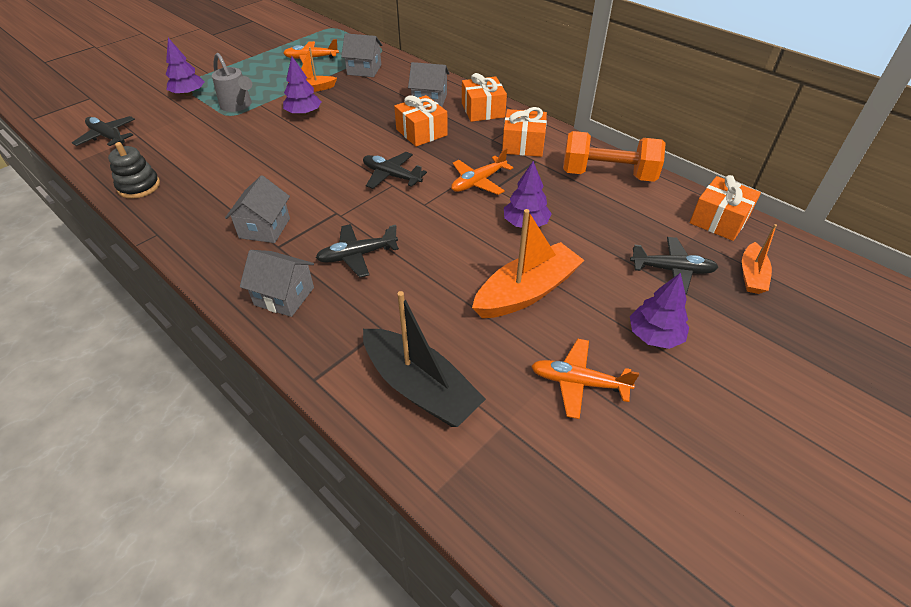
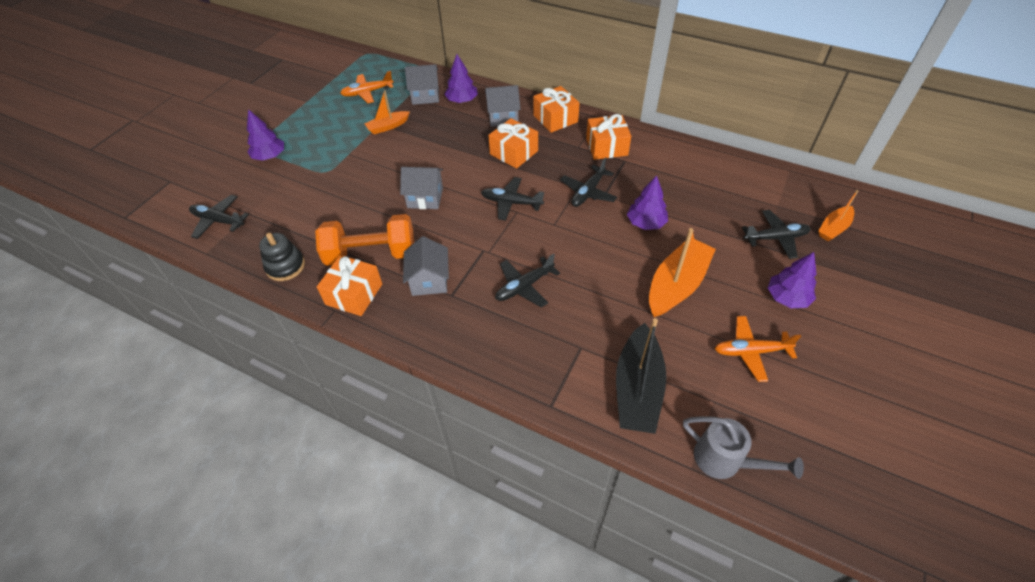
camera: 15 degrees left, 5 degrees up
grey watering can [212,53,252,112] -> grey watering can moved to [683,416,804,479]
grey house [240,250,314,317] -> grey house moved to [400,167,443,209]
purple tree [283,56,321,116] -> purple tree moved to [444,54,478,103]
black boat [363,291,486,427] -> black boat turned 75 degrees clockwise [616,318,666,434]
orange plane [451,148,513,195] -> black plane [560,158,617,207]
orange dumbbell [563,131,666,182] -> orange dumbbell moved to [315,214,414,266]
orange gift [690,175,761,241] -> orange gift moved to [317,255,382,316]
orange boat [742,224,777,294] -> orange boat turned 45 degrees clockwise [818,190,858,241]

